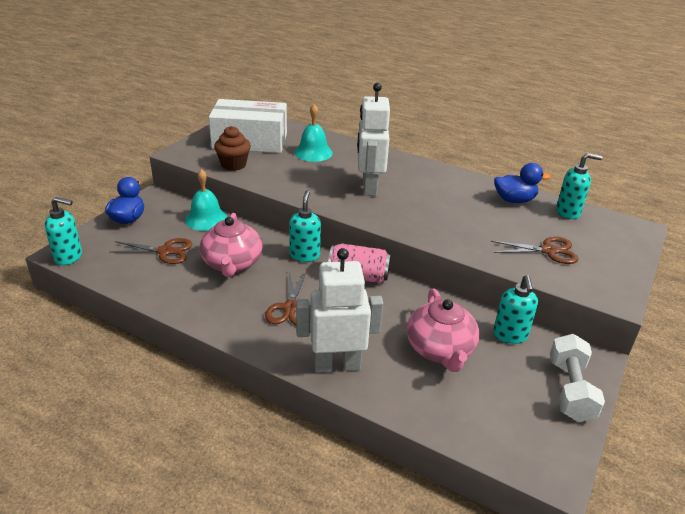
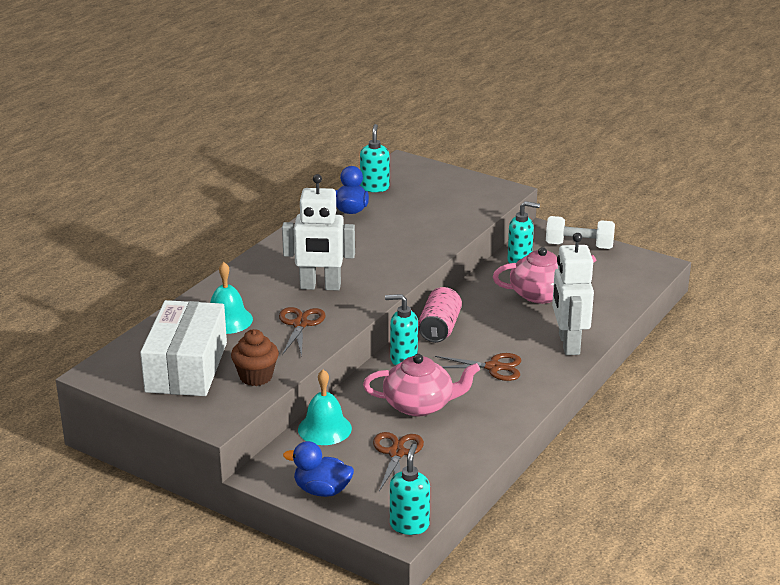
camera: 85 degrees left, 5 degrees down
brown scissors [491,237,578,264] -> brown scissors moved to [279,307,326,357]

